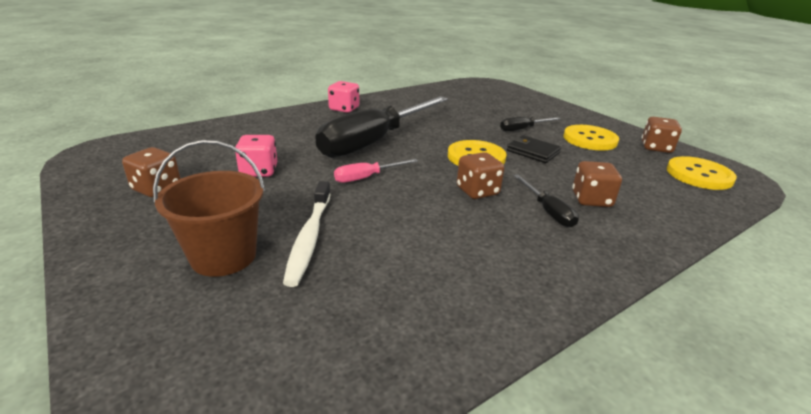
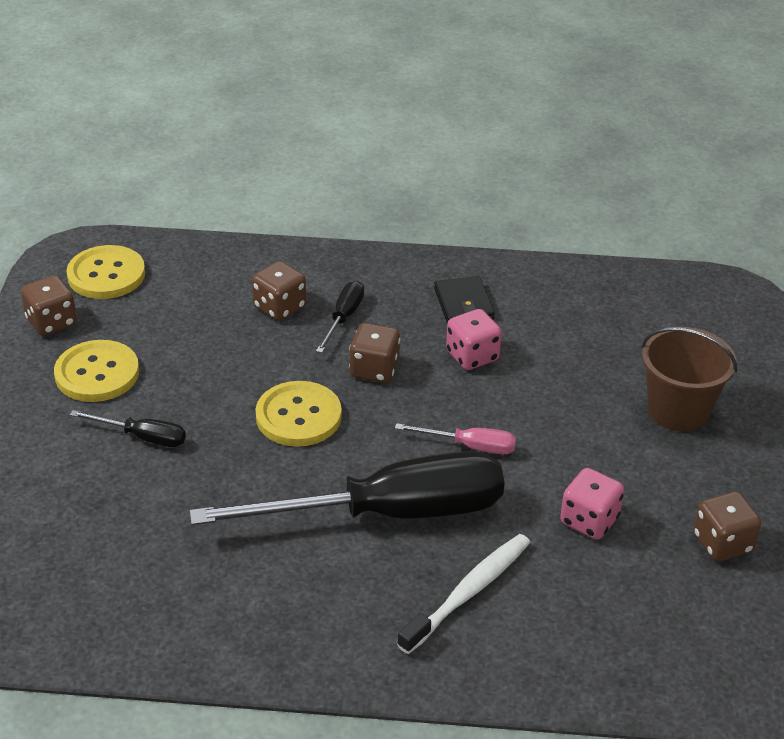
camera: 140 degrees left, 10 degrees up
white toothbrush [283,181,331,287] -> white toothbrush moved to [397,534,530,654]
pink dice [328,81,359,113] -> pink dice moved to [446,309,502,370]
black wallet [507,135,561,163] -> black wallet moved to [434,276,495,323]

